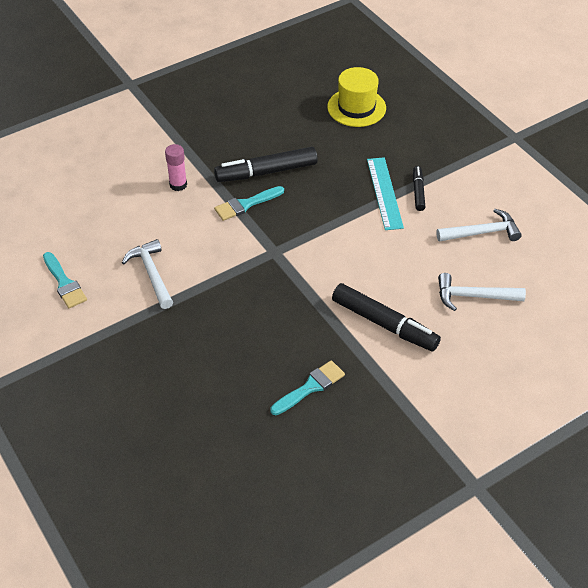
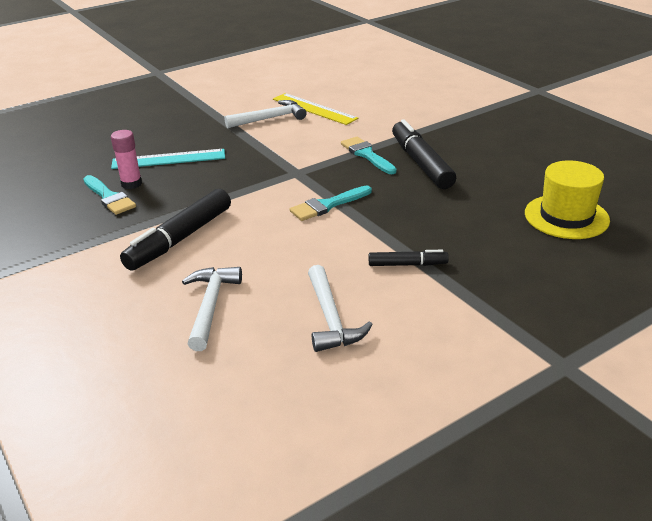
camera: 90 degrees right, 15 degrees down
turquoise brush [43,252,87,308] -> turquoise brush moved to [290,186,372,221]
pink glue stick [165,144,187,191] -> pink glue stick moved to [111,130,142,189]
turquoise ruler [367,157,404,230] -> turquoise ruler moved to [111,149,225,169]
none -> yellow ruler [273,93,358,125]

